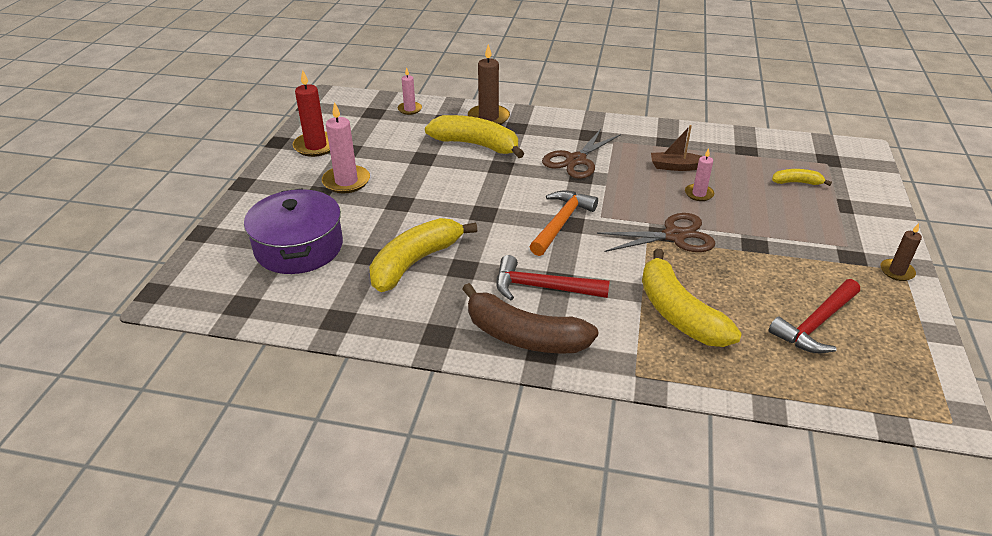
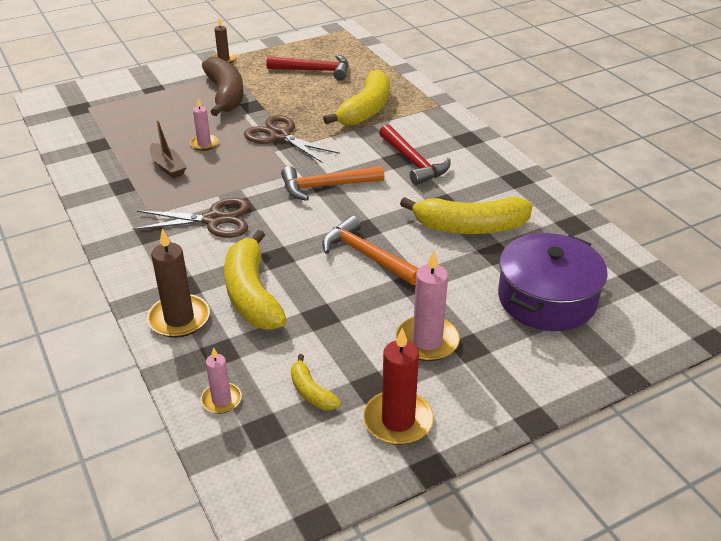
camera: 130 degrees left, 0 degrees up
brown banana [462,283,599,354] -> brown banana moved to [202,57,243,116]
yellow banana [772,169,832,186] -> yellow banana moved to [291,354,341,410]
none -> orange hammer [322,216,419,285]

